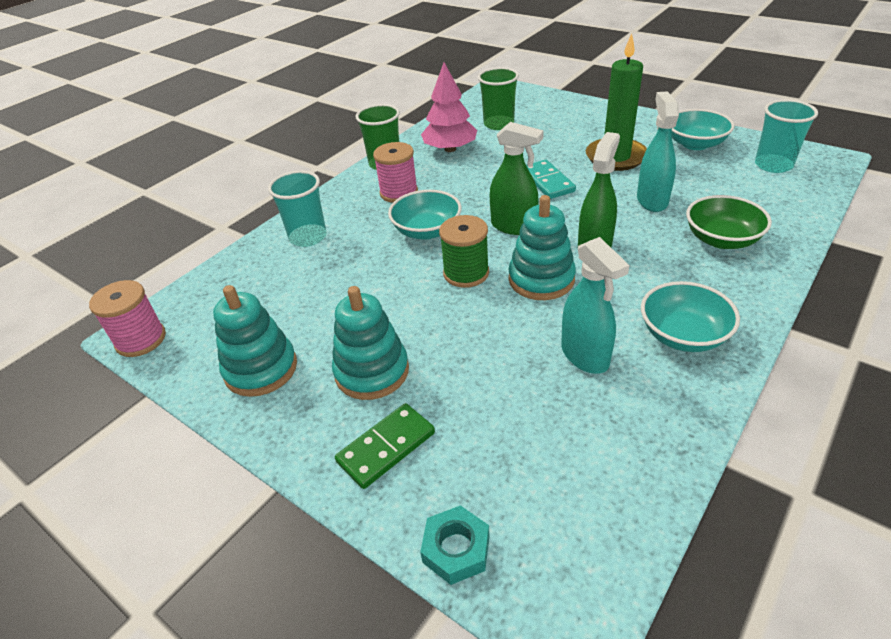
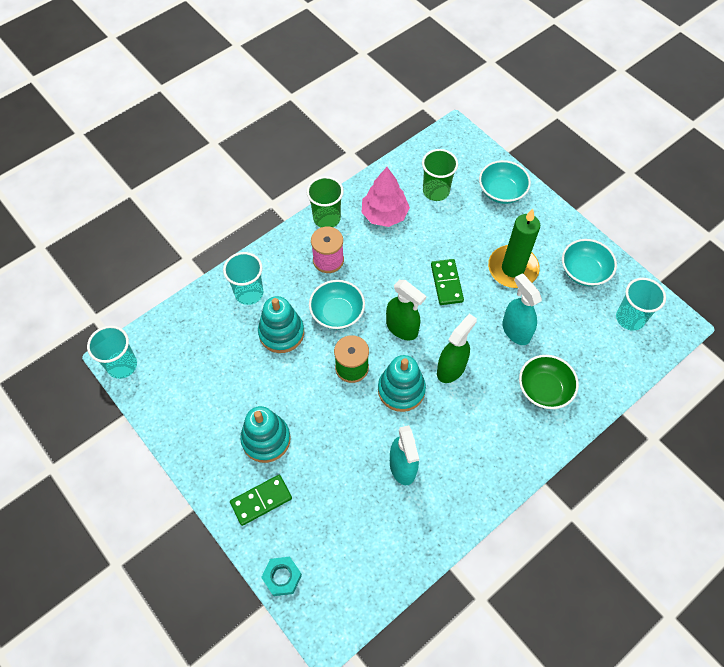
camera: 10 degrees right, 20 degrees up
pink spool [89,280,166,357] -> turquoise cup [87,326,137,379]
turquoise stacking toy [213,285,297,397] -> turquoise stacking toy moved to [258,296,304,353]
turquoise domino [526,160,576,199] -> green domino [431,259,464,305]
turquoise spray bottle [637,91,679,212] -> turquoise spray bottle turned 45 degrees counterclockwise [502,273,542,345]
turquoise bowl [641,281,740,352] -> turquoise bowl moved to [479,160,531,204]

